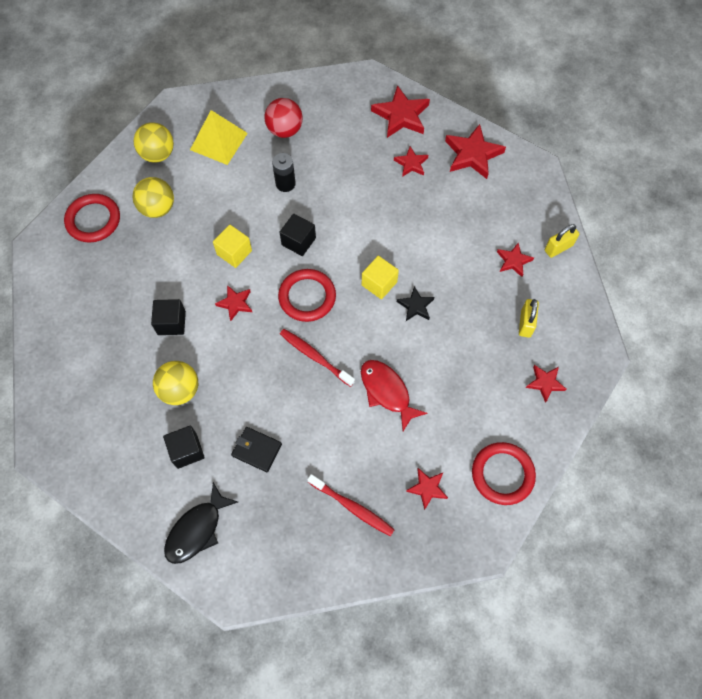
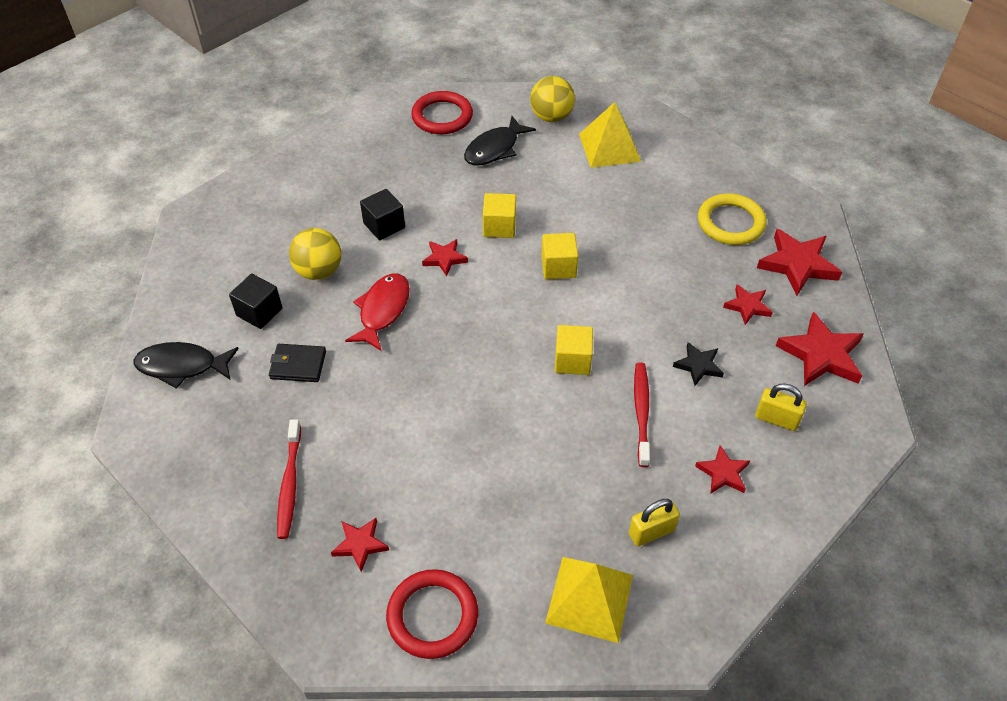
camera: 55 degrees right, 15 degrees down
yellow ball [133,177,174,218] -> black fish [464,116,536,165]
black wallet [231,427,282,472] -> black wallet turned 75 degrees counterclockwise [269,344,326,382]
red ball [264,98,303,138] -> none
black battery [272,153,296,192] -> none
red ring [278,269,336,322] -> none
black cube [280,214,316,256] -> yellow cube [541,233,578,279]
red toothbrush [280,329,355,387] -> red toothbrush moved to [634,362,650,467]
red fish [361,360,428,431] -> red fish moved to [345,273,410,351]
black star [397,286,434,321] -> black star moved to [673,342,724,386]
red star [526,365,567,403] -> yellow pyramid [545,557,633,643]
yellow padlock [545,224,579,258] -> yellow padlock moved to [755,384,807,431]
none -> yellow ring [698,194,767,245]

